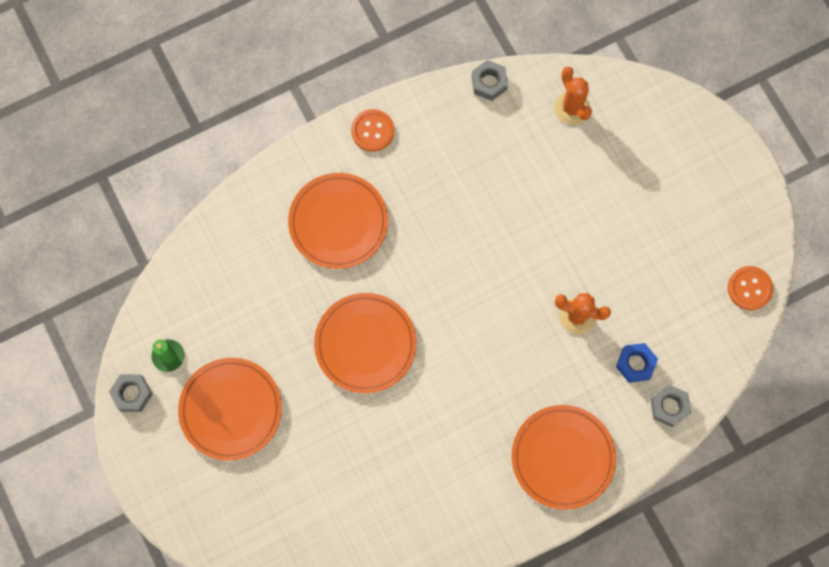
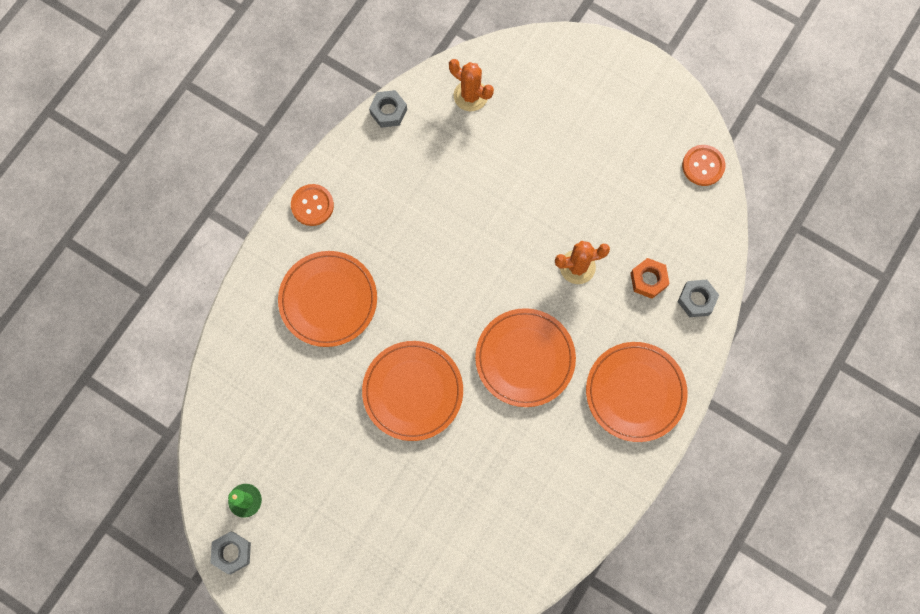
camera: 30 degrees left, 0 degrees up
orange plate [178,358,282,461] -> orange plate moved to [475,308,576,407]
blue nut [616,343,658,383] -> orange nut [630,258,670,299]

